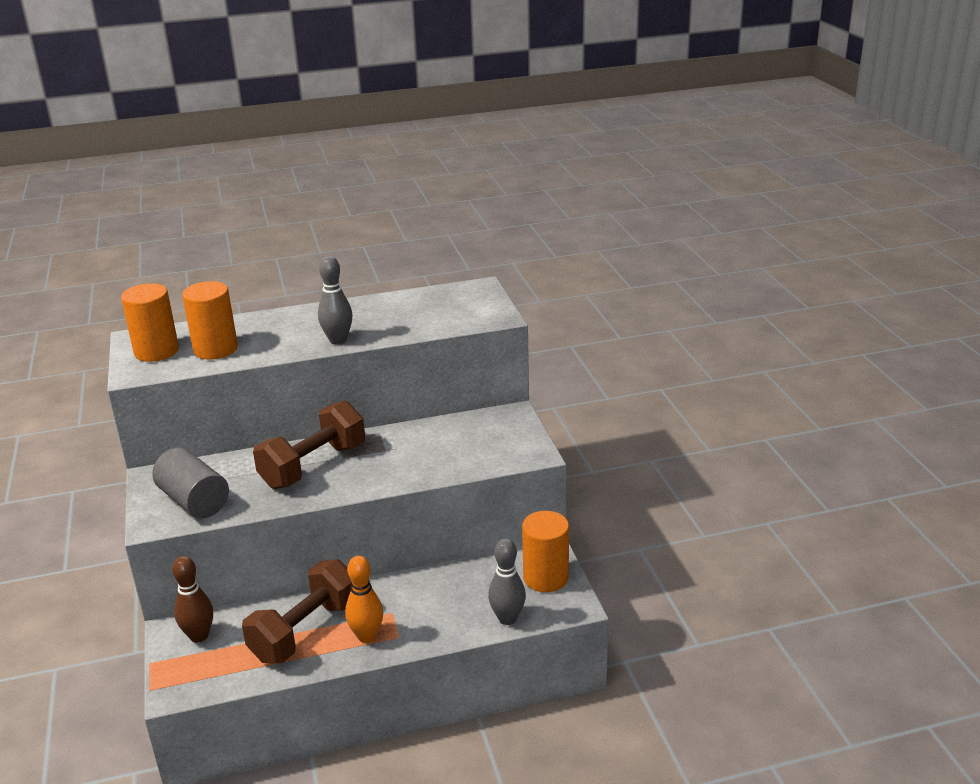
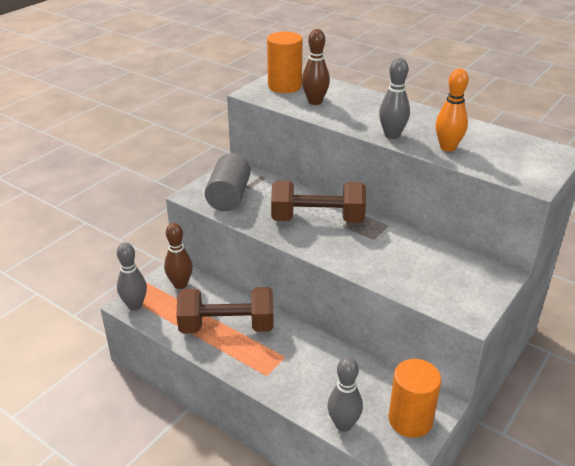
camera: 50 degrees right, 5 degrees up
orange cylinder [182,281,238,360] -> brown bowling pin [302,29,330,105]
orange bowling pin [345,556,383,643] -> orange bowling pin moved to [435,69,469,152]
none -> grey bowling pin [117,242,147,310]

